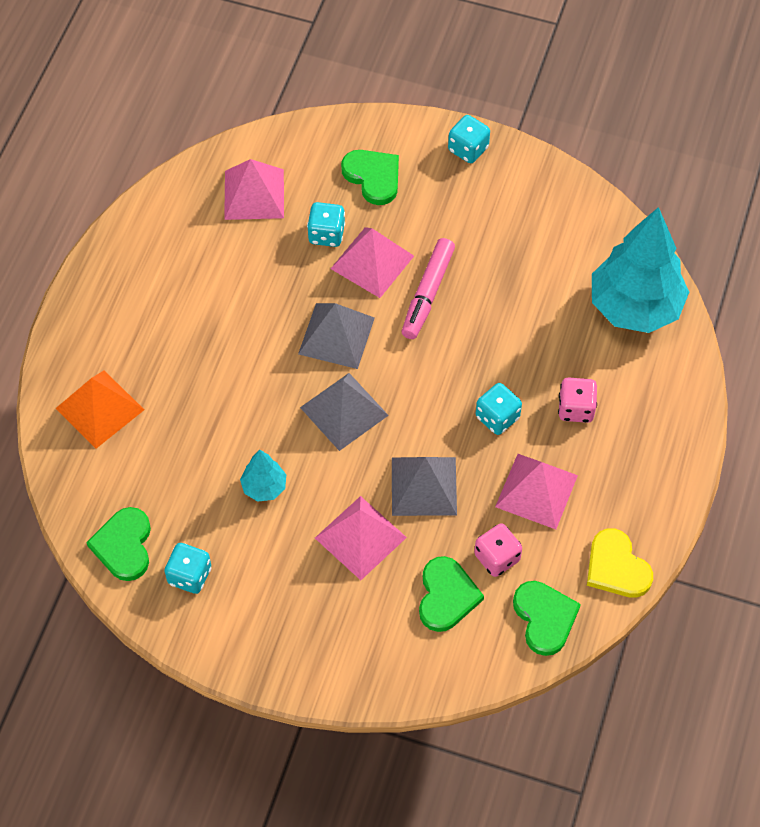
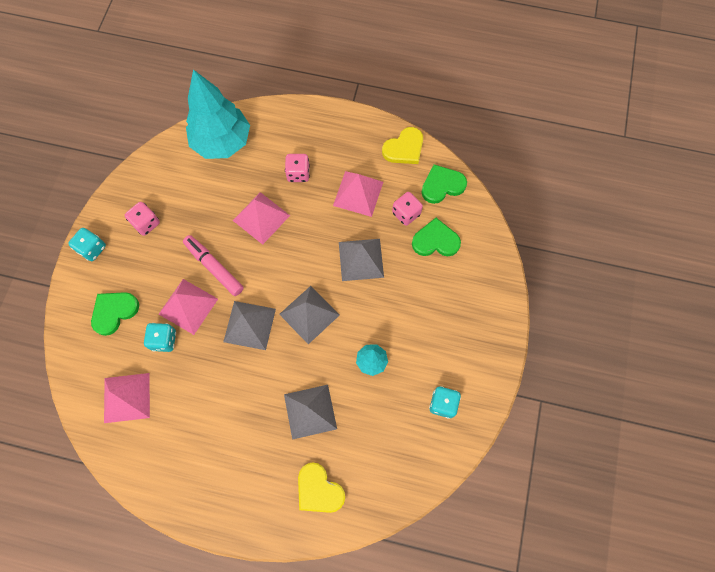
camera: 95 degrees left, 10 degrees up
orange pyramid [56,371,144,448] -> yellow heart [298,462,345,513]
green heart [86,507,151,581] -> none
pink pyramid [315,496,407,580] -> pink pyramid moved to [232,192,290,245]
pink marker [402,238,455,339] -> pink marker turned 150 degrees counterclockwise [183,235,244,296]
turquoise dice [476,383,522,435] -> none
none -> pink dice [125,202,160,236]
none -> grey pyramid [284,385,337,440]

